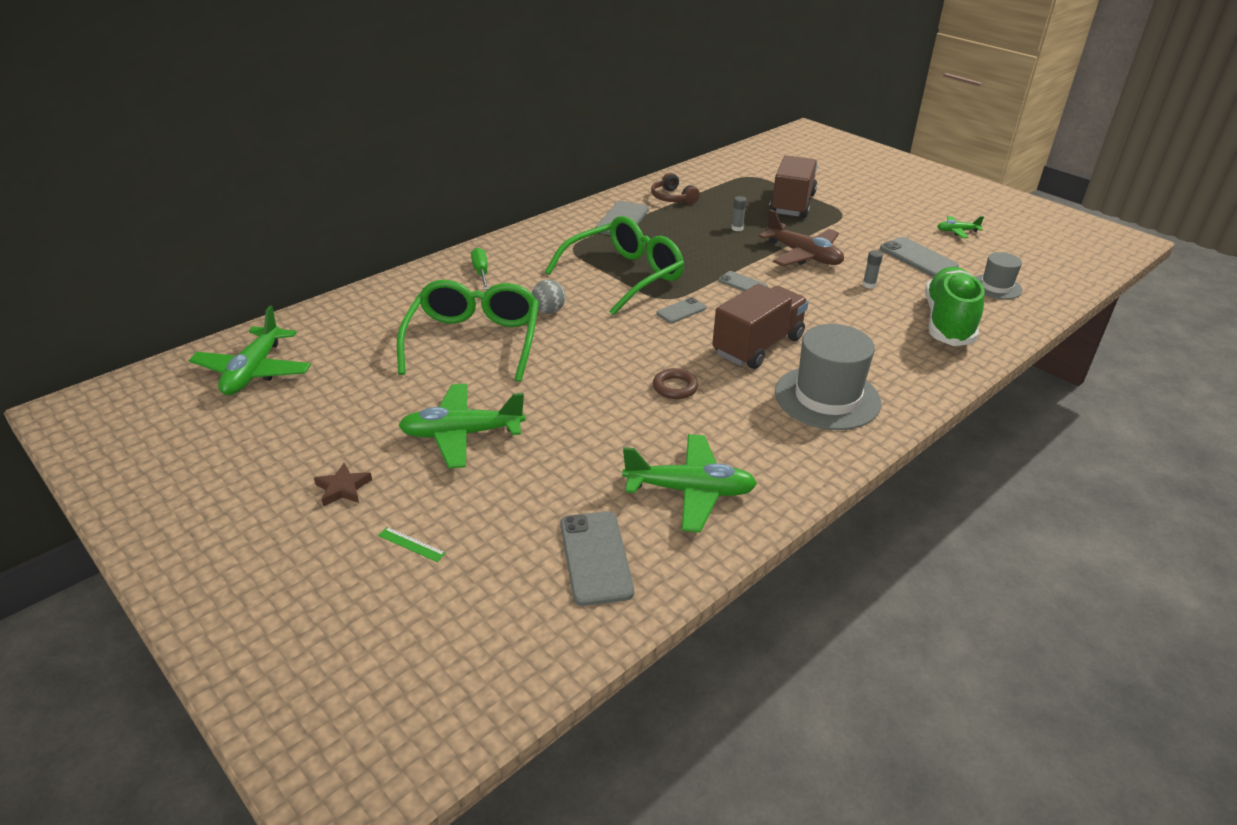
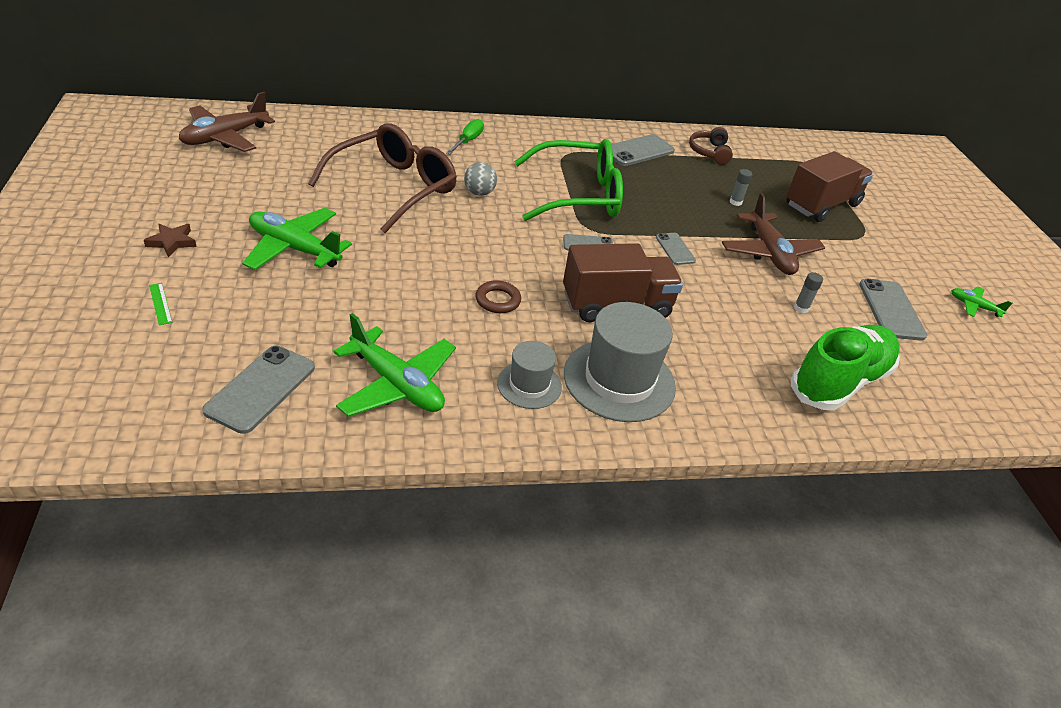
camera: 30 degrees right, 5 degrees up
green plane [189,306,311,395] -> brown plane [179,92,275,152]
green glasses [397,280,539,382] -> brown glasses [308,123,457,233]
grey hat [975,252,1022,299] -> grey hat moved to [497,341,562,409]

